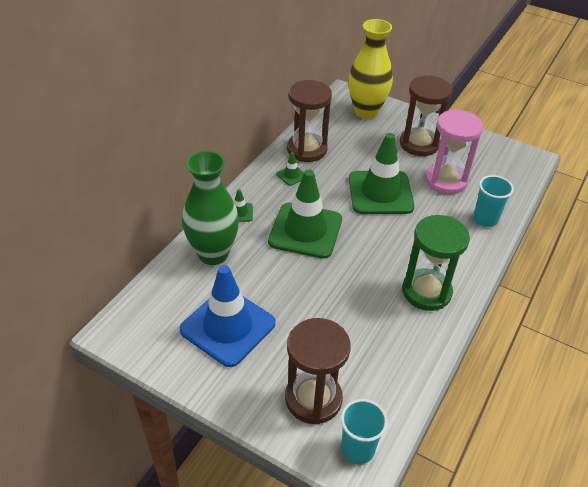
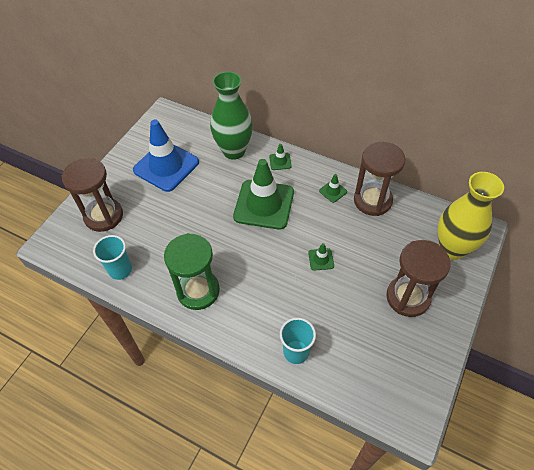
camera: 90 degrees right, 10 degrees up
turquoise cup [341,399,388,464] -> turquoise cup moved to [93,235,132,280]
green traffic cone [349,133,415,214] -> green traffic cone [308,243,334,271], size x0.41
pink hourglass [425,109,483,194] -> none

